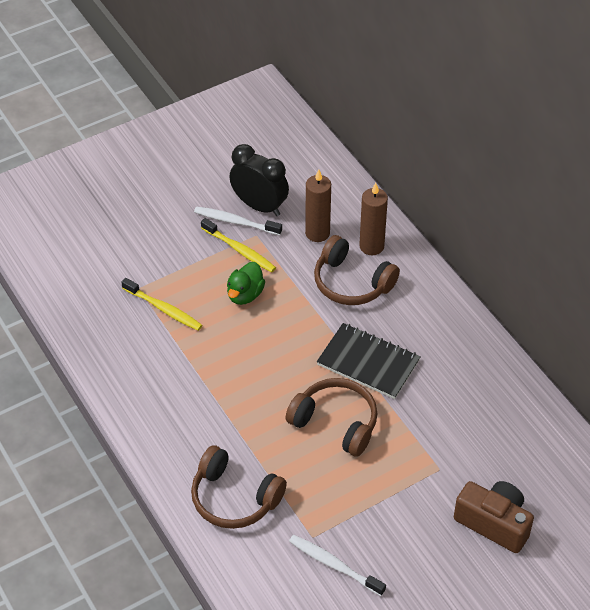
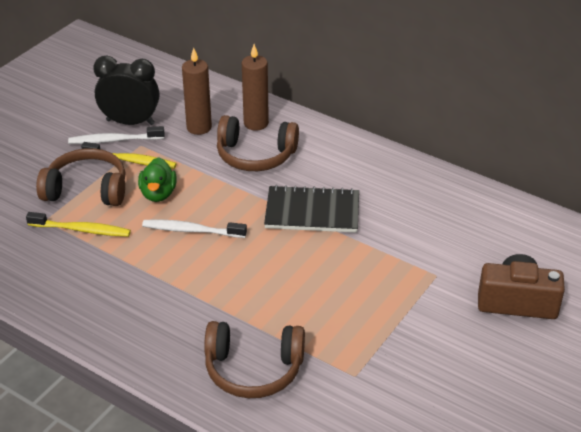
camera: 25 degrees left, 10 degrees down
brown headphones [286,378,378,457] -> brown headphones moved to [36,148,125,206]
white toothbrush [289,535,386,596] -> white toothbrush moved to [142,219,247,238]

